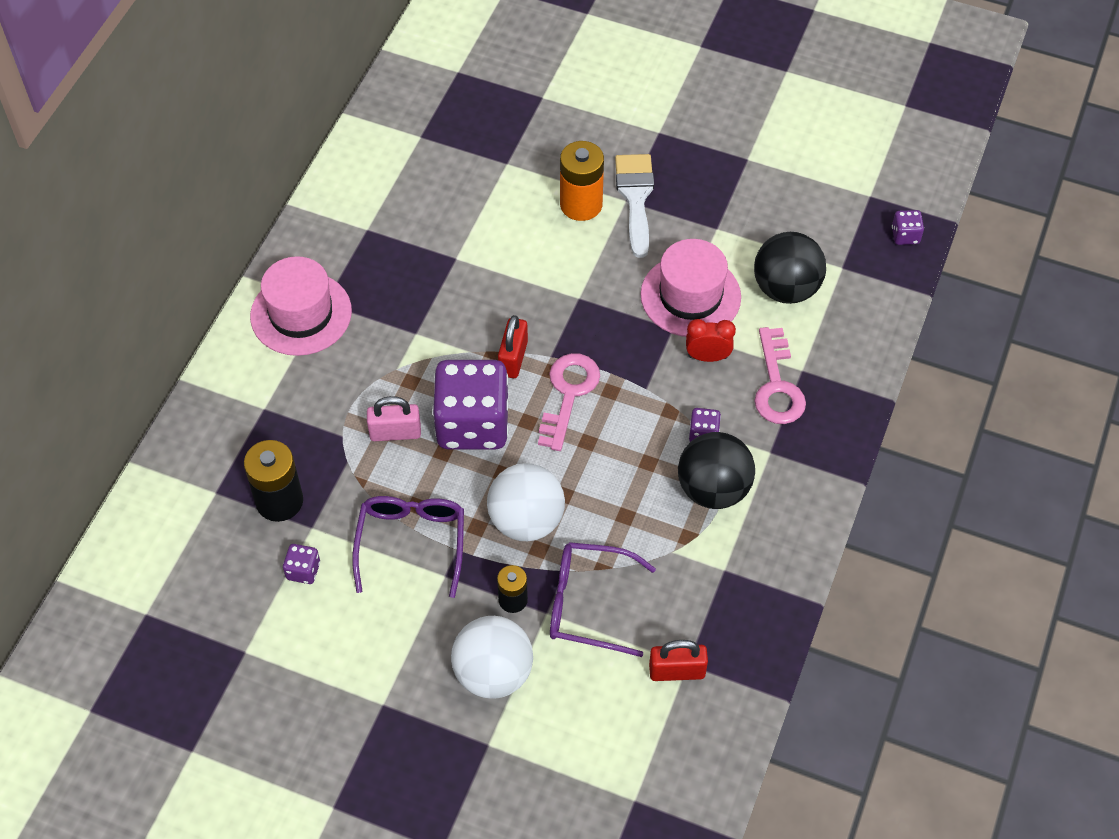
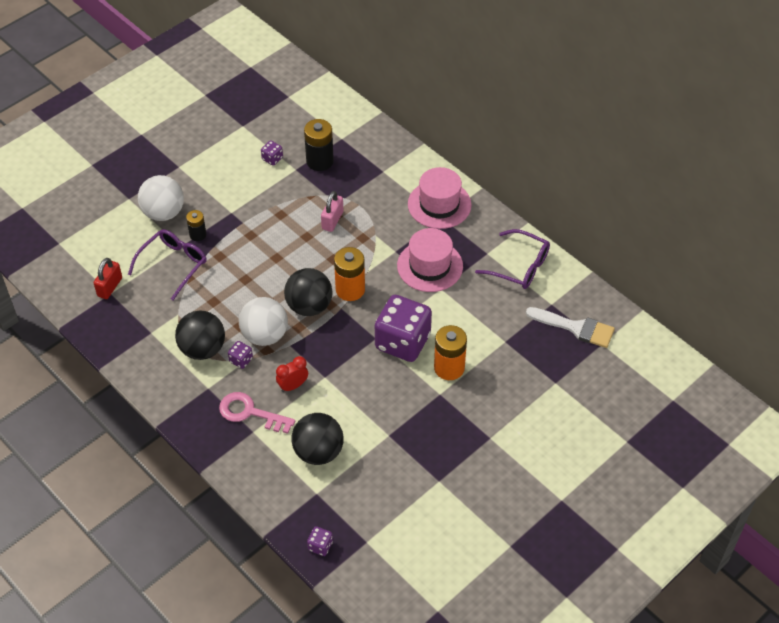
camera: 115 degrees right, 5 degrees down
purple glasses [352,496,464,598] -> purple glasses moved to [475,229,550,289]
purple dice [432,360,509,450] -> purple dice moved to [375,295,432,362]
white ball [487,463,565,541] -> white ball moved to [239,297,288,346]
red padlock [498,315,528,378] -> orange battery [334,247,365,301]
pink key [538,353,600,451] -> black ball [284,268,332,316]
white brush [615,154,654,258] -> white brush moved to [526,307,615,348]
pink hat [640,239,741,337] -> pink hat moved to [397,228,463,292]
red clock [686,319,736,362] -> red clock turned 150 degrees counterclockwise [276,356,308,392]

